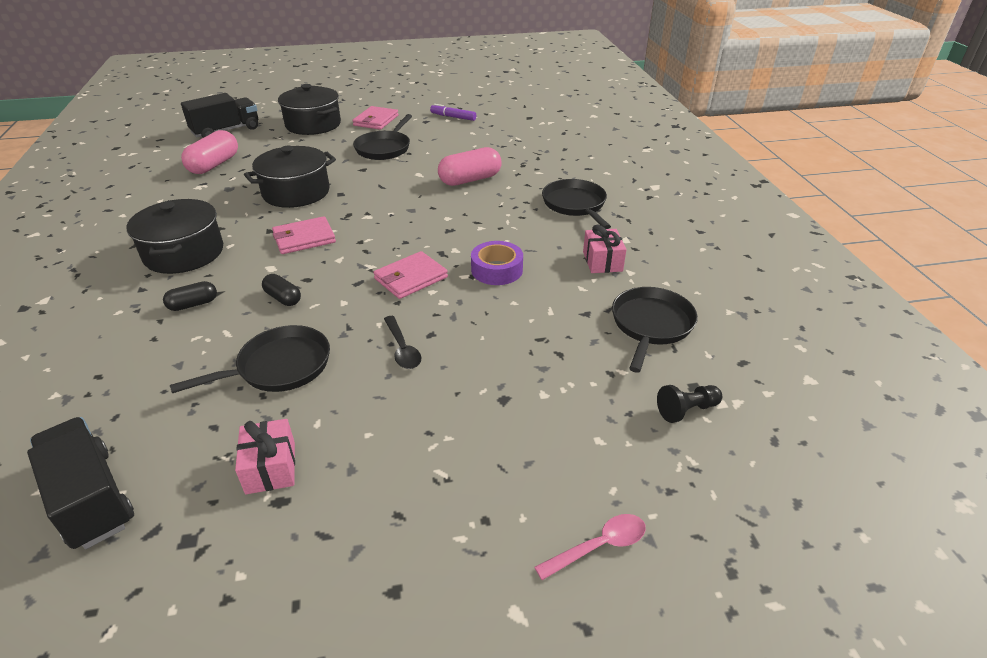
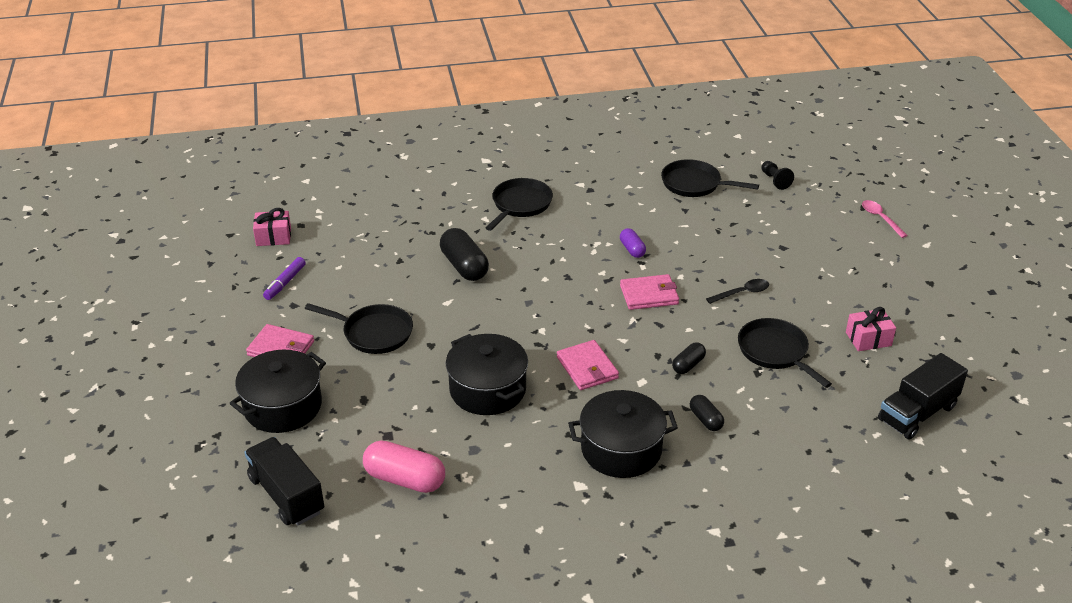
camera: 90 degrees left, 0 degrees up
pink wallet [373,251,448,299] -> pink wallet turned 60 degrees counterclockwise [620,274,679,310]
pink capsule [438,147,502,186] -> black capsule [440,228,489,281]
purple tape [471,241,523,285] -> purple capsule [620,228,646,258]
black pan [542,179,611,229] -> black pan turned 135 degrees clockwise [486,178,553,231]
pink gift [583,224,627,273] -> pink gift moved to [253,208,291,246]

